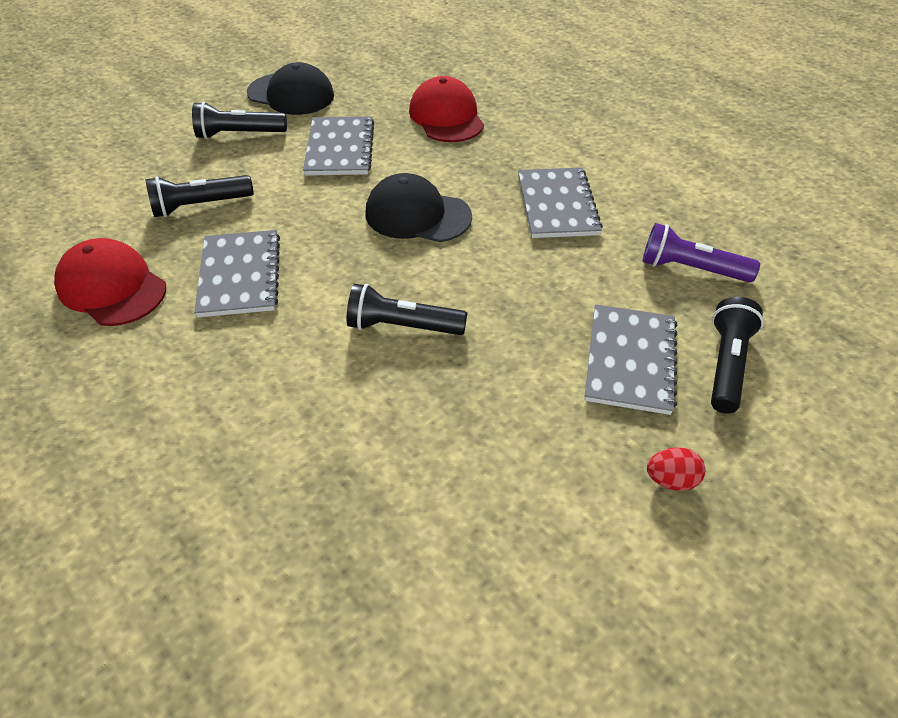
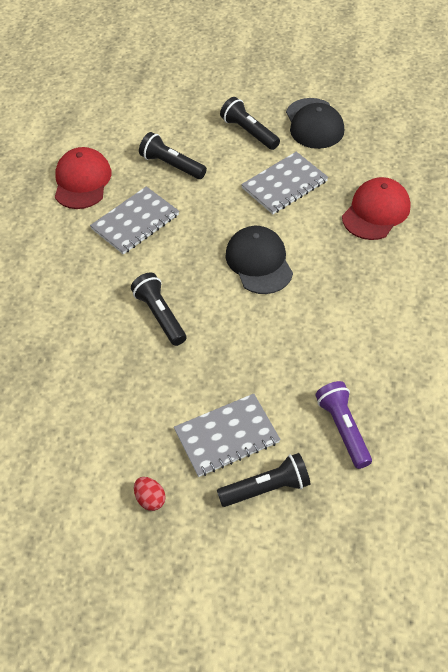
camera: 55 degrees right, 5 degrees up
grey notebook [518,167,603,238] -> none

